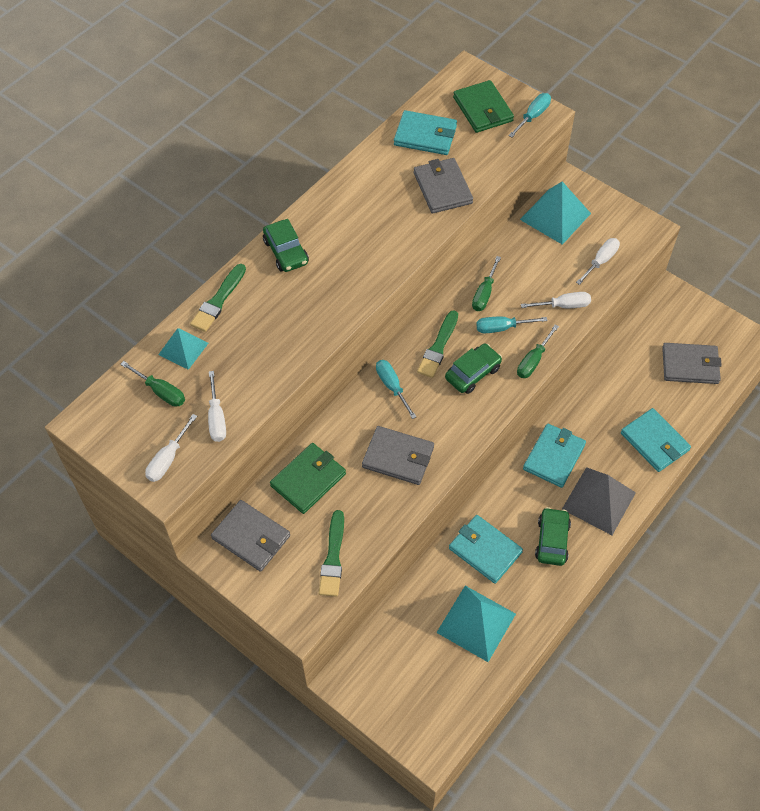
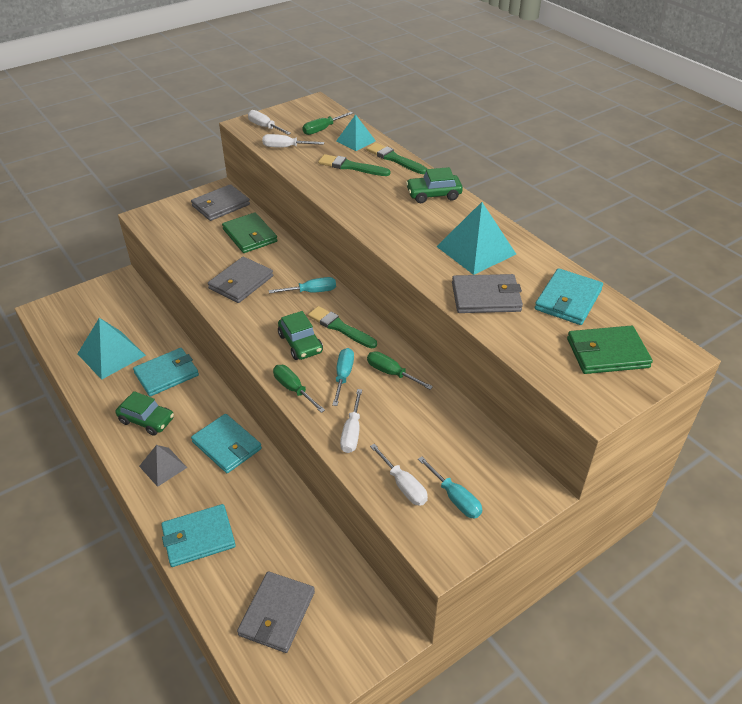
camera: 105 degrees right, 15 degrees down
green brush [319,510,344,597] -> green brush moved to [318,154,390,176]
turquoise screwdriver [508,93,551,137] -> turquoise screwdriver moved to [418,456,482,518]
turquoise pyramid [520,182,591,245] -> turquoise pyramid moved to [436,202,516,275]
grey pyramid [562,467,636,535] -> grey pyramid [139,445,187,487], size x0.61

